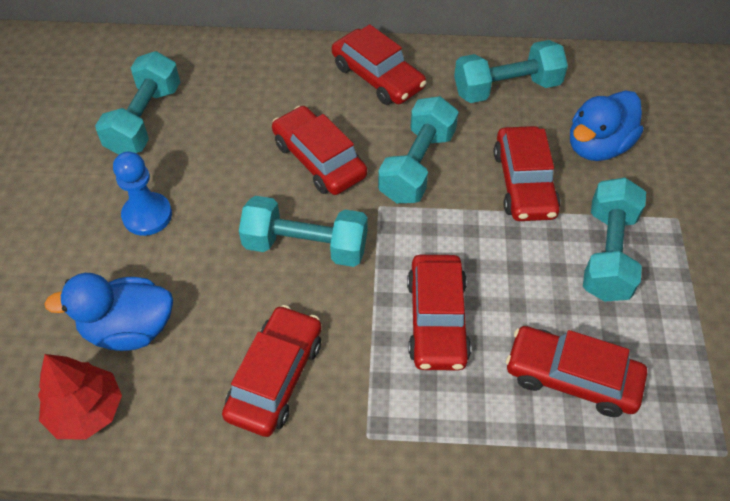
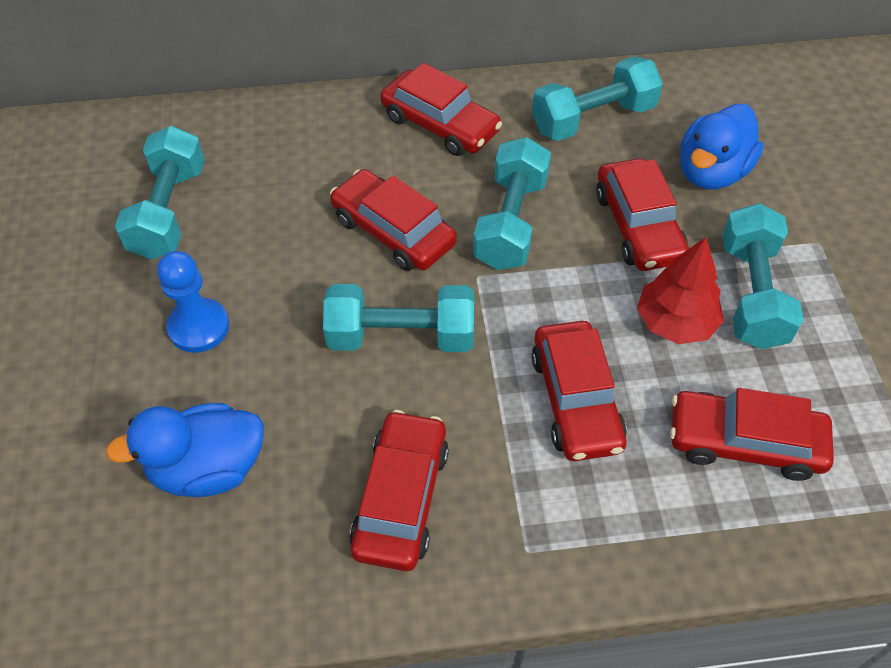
camera: 10 degrees left, 0 degrees up
red tree [38,354,122,440] -> red tree moved to [637,237,724,344]

